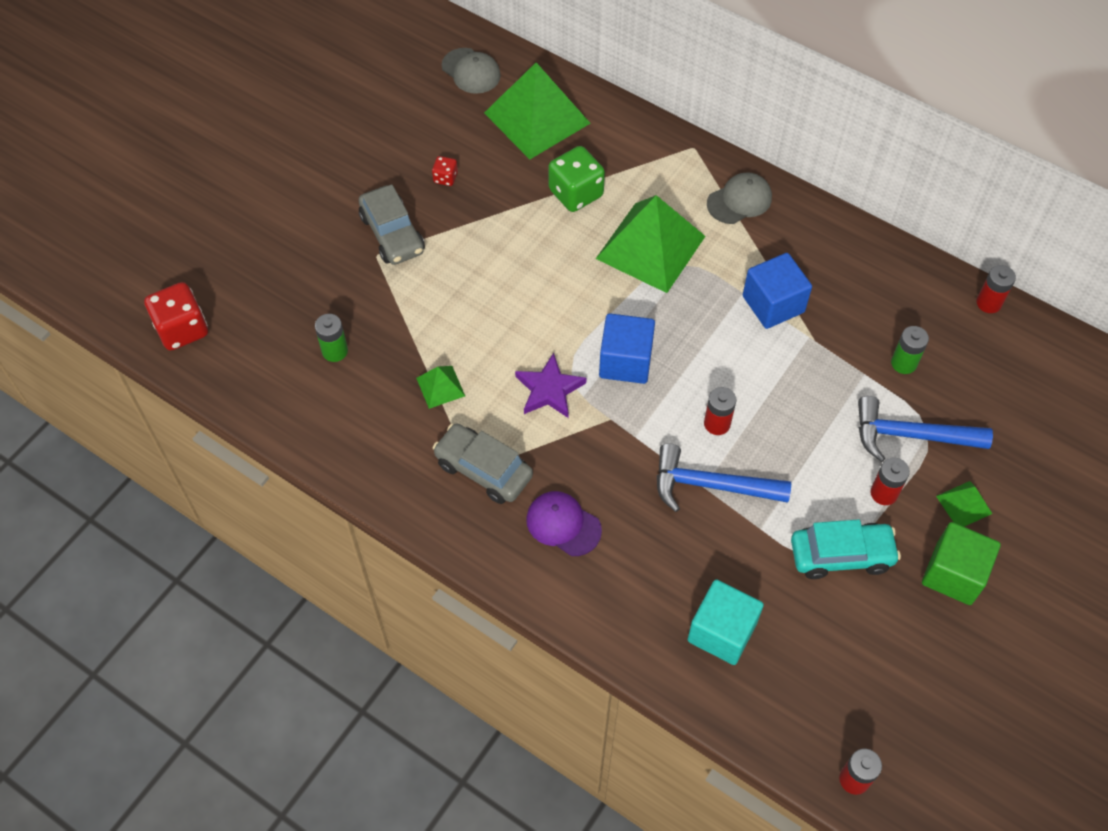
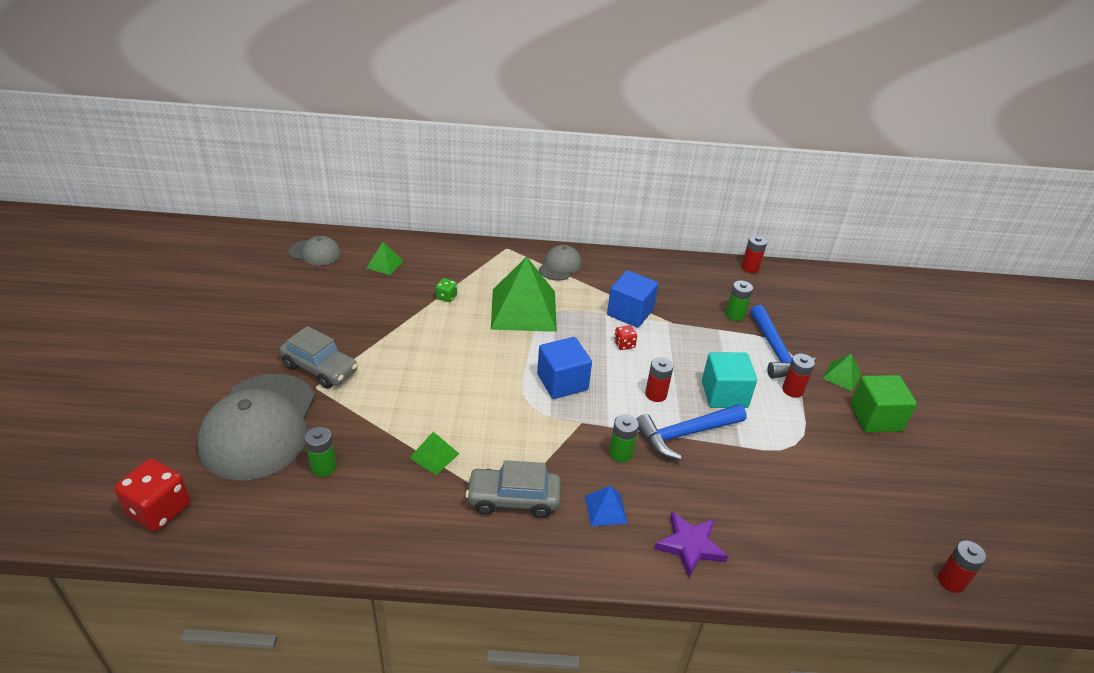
camera: 35 degrees left, 20 degrees down
red dice [432,156,458,186] -> red dice moved to [614,325,637,350]
green pyramid [484,62,591,159] -> green pyramid [367,242,403,275], size x0.45
purple star [515,353,586,418] -> purple star moved to [654,512,728,578]
purple cap [526,491,602,556] -> blue pyramid [585,486,628,526]
green dice [548,146,605,212] -> green dice [436,278,457,302], size x0.49
turquoise cube [687,579,764,665] -> turquoise cube moved to [702,352,757,408]
turquoise car [791,520,901,579] -> none
blue hammer [858,396,993,462] -> blue hammer turned 75 degrees counterclockwise [750,305,816,379]
none -> grey cap [198,374,315,480]
none -> green battery [609,415,639,462]

